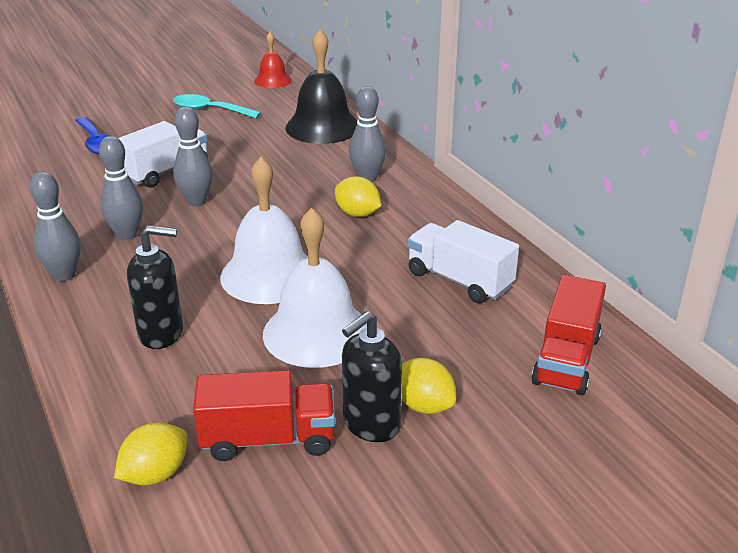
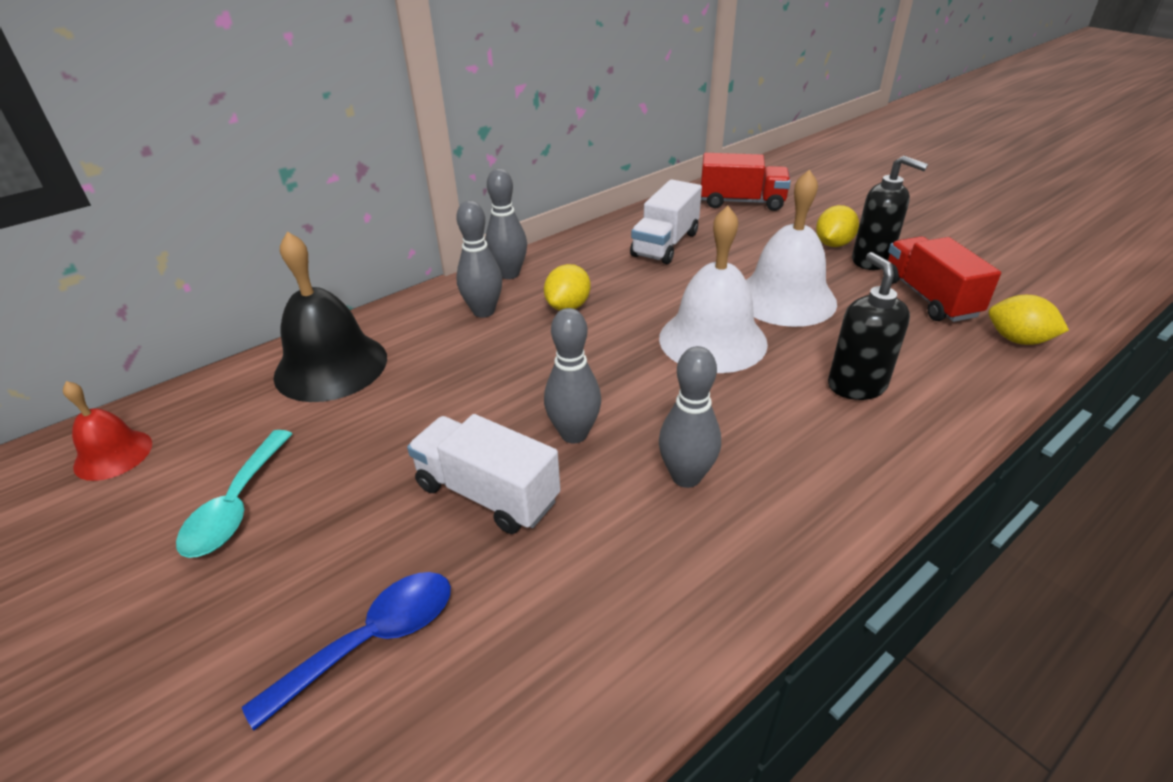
camera: 100 degrees left, 5 degrees up
grey bowling pin [30,172,81,281] -> grey bowling pin moved to [485,169,527,279]

